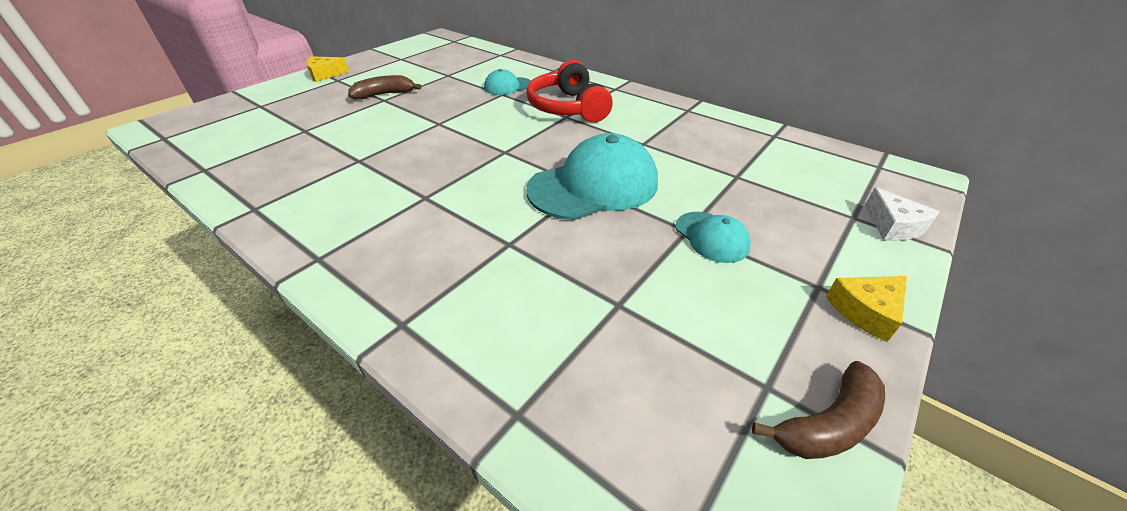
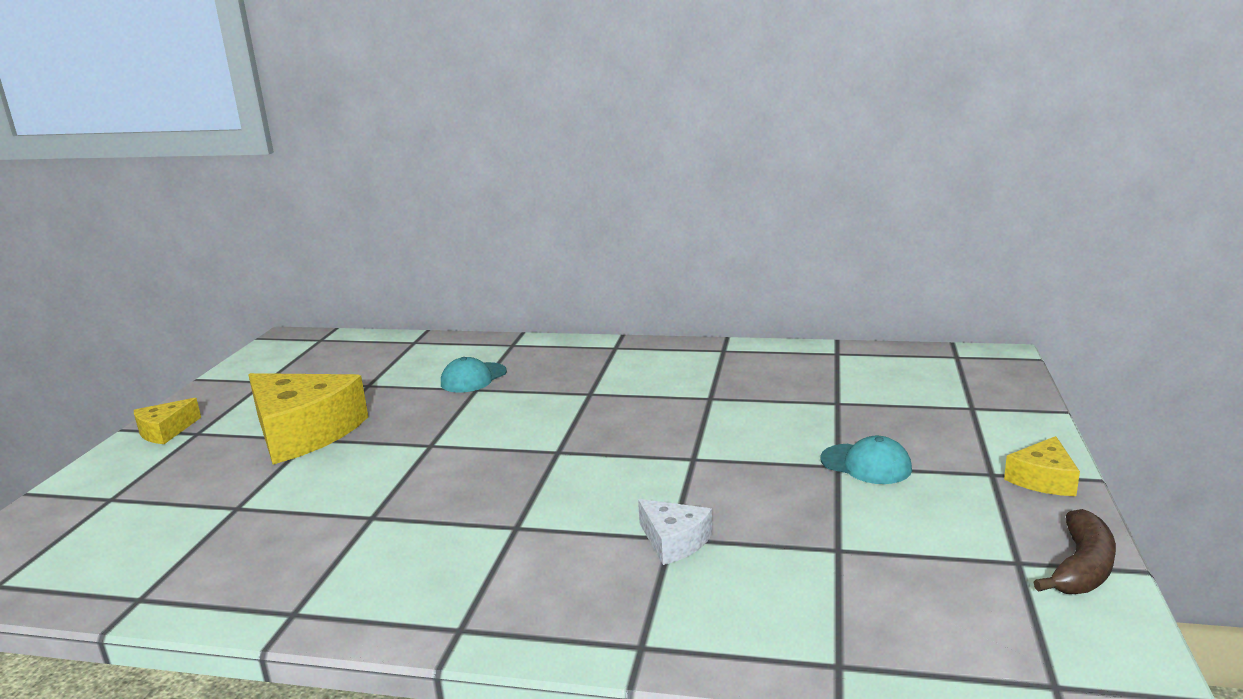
camera: 25 degrees left, 20 degrees down
brown banana [348,75,422,100] -> yellow cheese [248,373,368,465]
red headphones [526,60,613,122] -> none
turquoise cap [526,133,658,220] -> none
white cheese [865,187,940,241] -> white cheese moved to [638,499,712,565]

